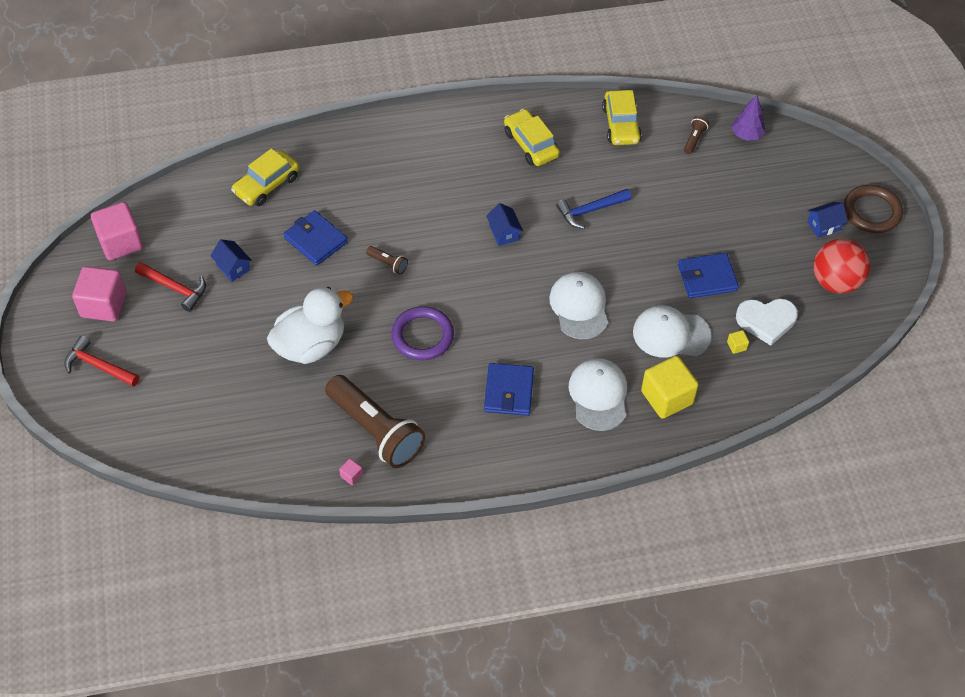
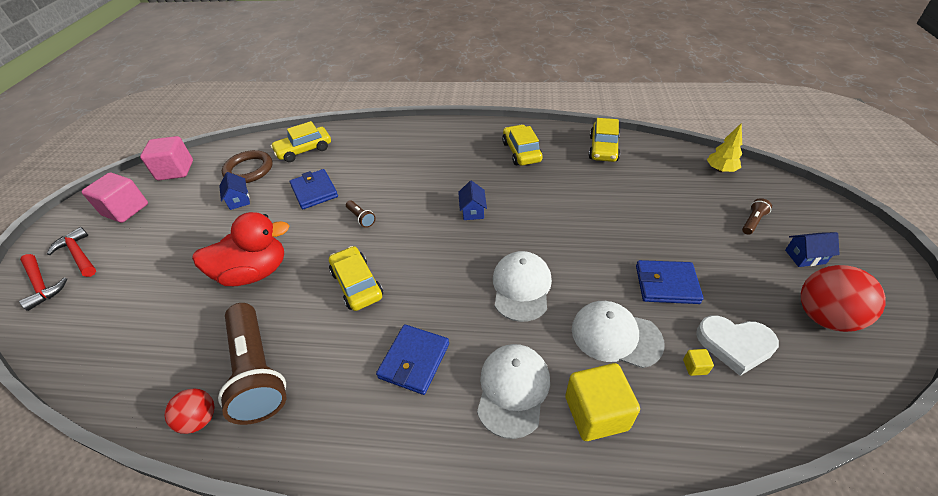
camera: 20 degrees right, 10 degrees down
red hammer [135,262,206,312] -> red hammer moved to [19,254,67,311]
white duck [267,287,353,364] -> red duck [192,212,289,286]
pink cube [339,459,363,485] -> red ball [165,389,214,434]
purple ring [391,306,454,360] -> yellow car [329,246,383,311]
blue hammer [556,189,631,229] -> none
brown flashlight [684,116,709,154] -> brown flashlight moved to [742,198,772,235]
purple tree [731,95,766,141] -> yellow tree [707,123,742,172]
brown ring [844,185,903,233] -> brown ring moved to [222,150,273,183]

